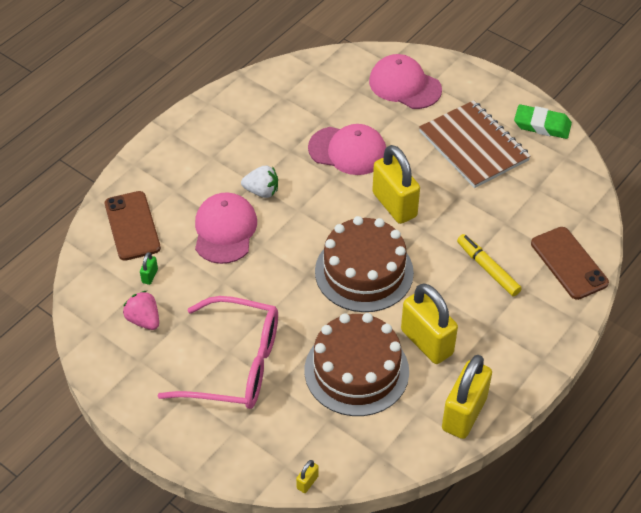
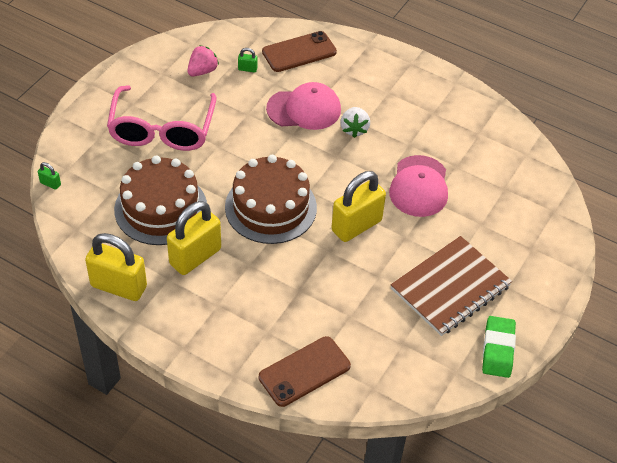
camera: 80 degrees right, 0 degrees up
yellow padlock [296,460,319,493] -> green padlock [38,162,61,190]
pink cap [369,54,442,109] -> none
yellow marker [457,234,522,296] -> none

